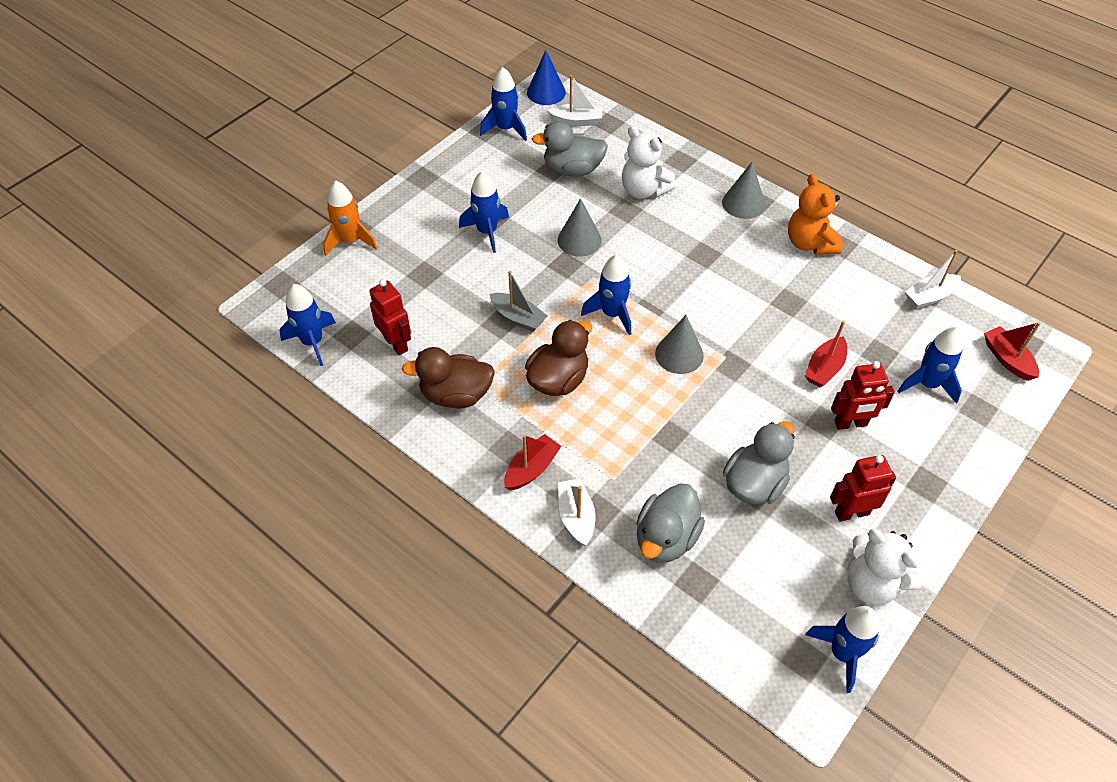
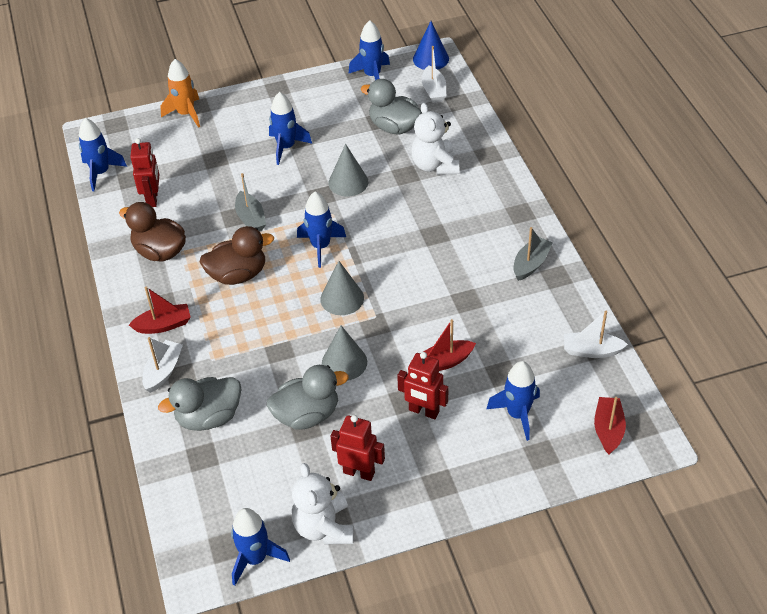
camera: 35 degrees right, 5 degrees down
white boat [548,75,603,126] -> white boat turned 45 degrees clockwise [422,46,446,103]
grey cone [722,161,765,219] -> grey cone moved to [322,326,367,381]
orange teddy bear [788,173,843,255] -> grey boat [514,227,552,281]

